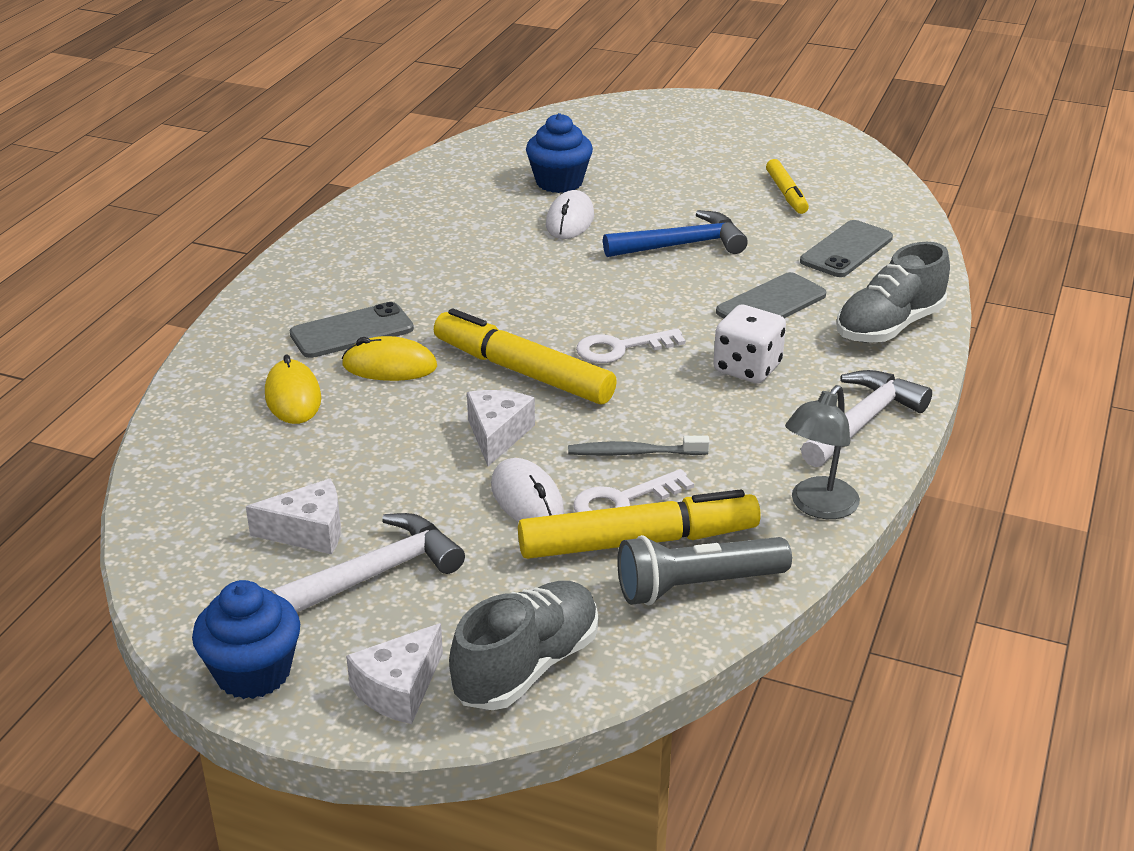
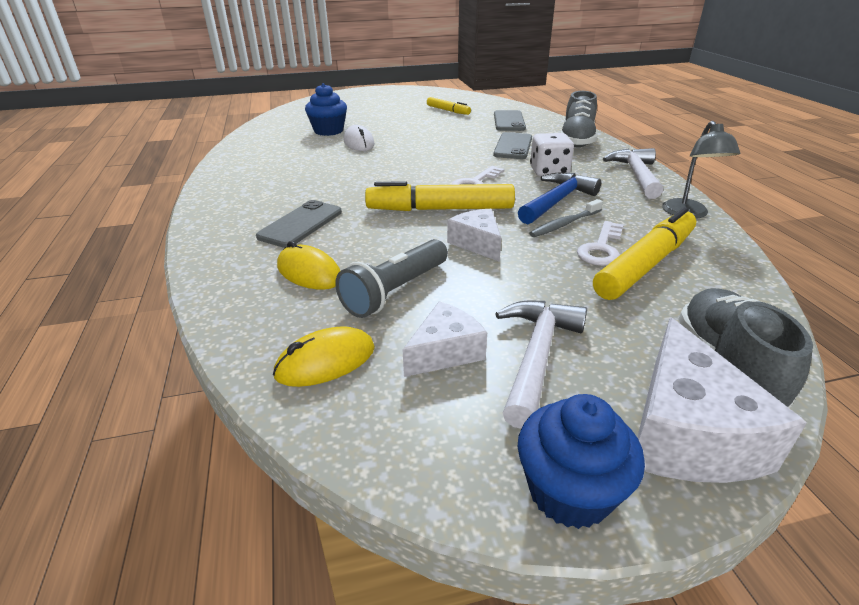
camera: 35 degrees left, 0 degrees up
yellow mouse [342,336,437,381] -> yellow mouse moved to [273,326,375,387]
white cheese [346,623,443,724] -> white cheese [637,317,807,483], size x1.64
white mouse [491,458,564,522] -> none
blue hammer [603,210,748,257] -> blue hammer moved to [518,172,601,224]
grey flashlight [617,535,792,605] -> grey flashlight moved to [335,239,448,318]

